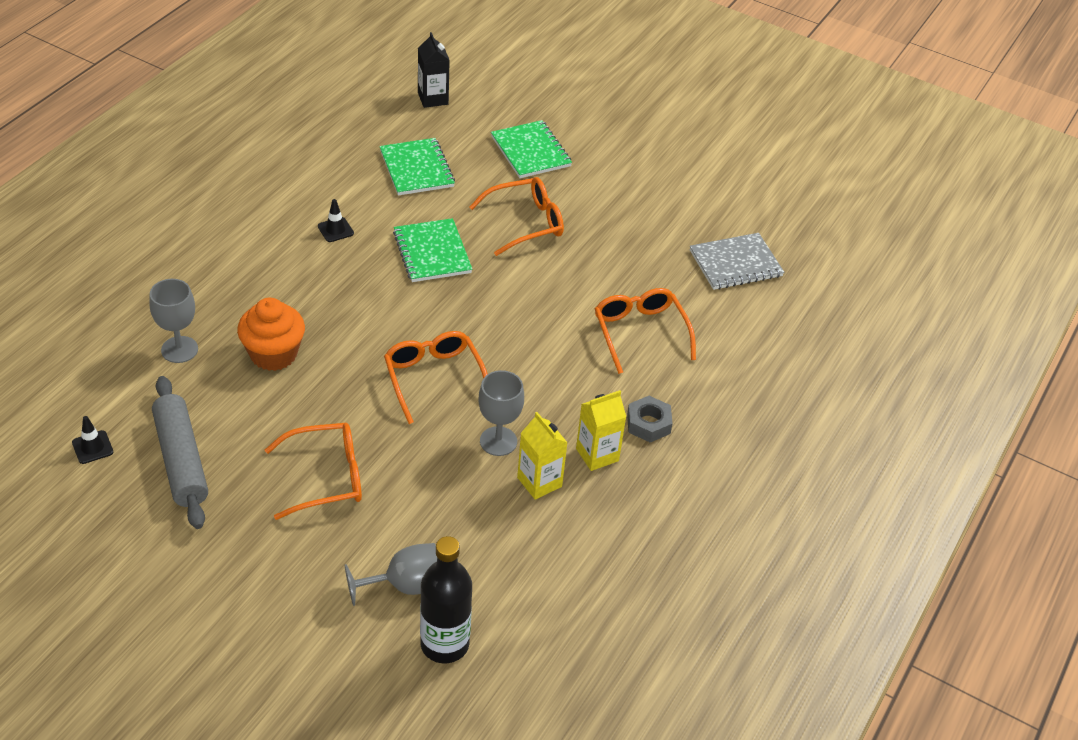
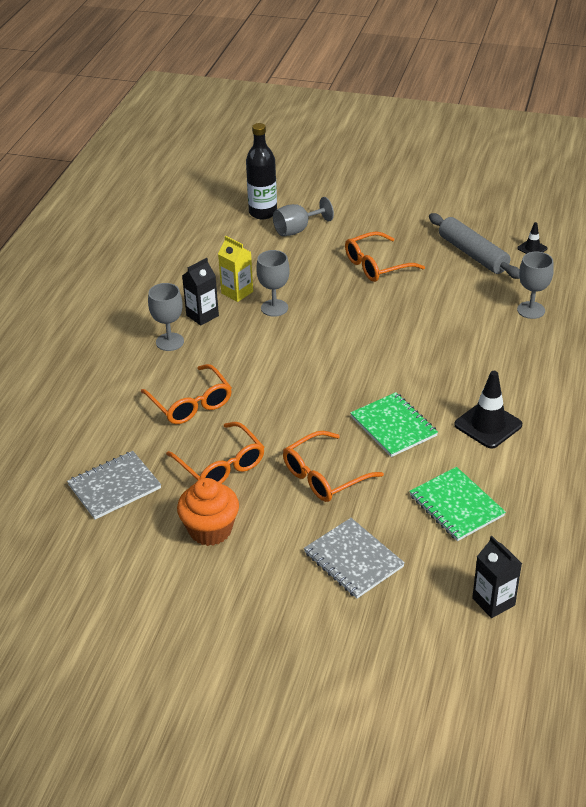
camera: 170 degrees right, 5 degrees down
orange cupcake [237,298,305,371] -> orange cupcake moved to [177,478,239,546]
black traffic cone [318,199,354,242] -> black traffic cone [454,371,522,449], size x1.90
orange glasses [384,331,488,424] -> orange glasses moved to [166,422,264,484]
green notebook [491,120,572,178] -> grey notebook [304,518,405,599]
yellow carton [576,390,626,471] -> black carton [182,258,219,326]
grey nut [627,396,673,443] -> grey goblet [148,283,184,351]

